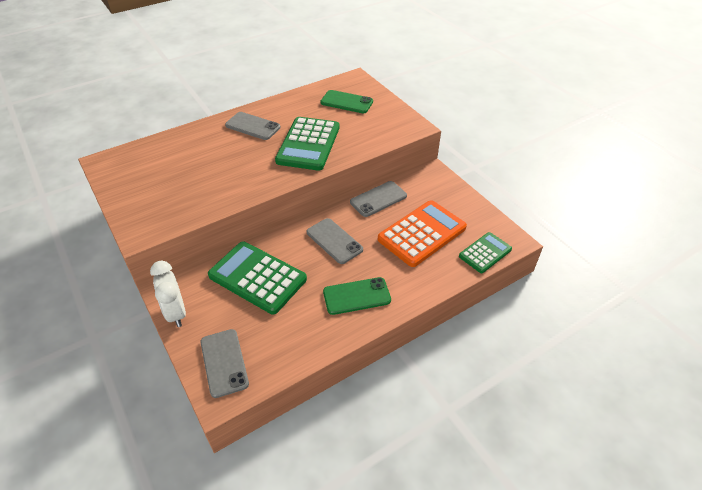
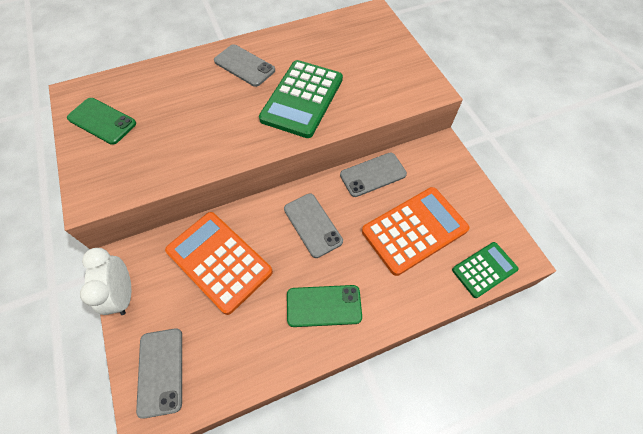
camera: 10 degrees right, 15 degrees up
green calculator [208,242,307,314] -> orange calculator [165,212,273,315]
green phone [320,90,373,113] -> green phone moved to [67,98,136,145]

